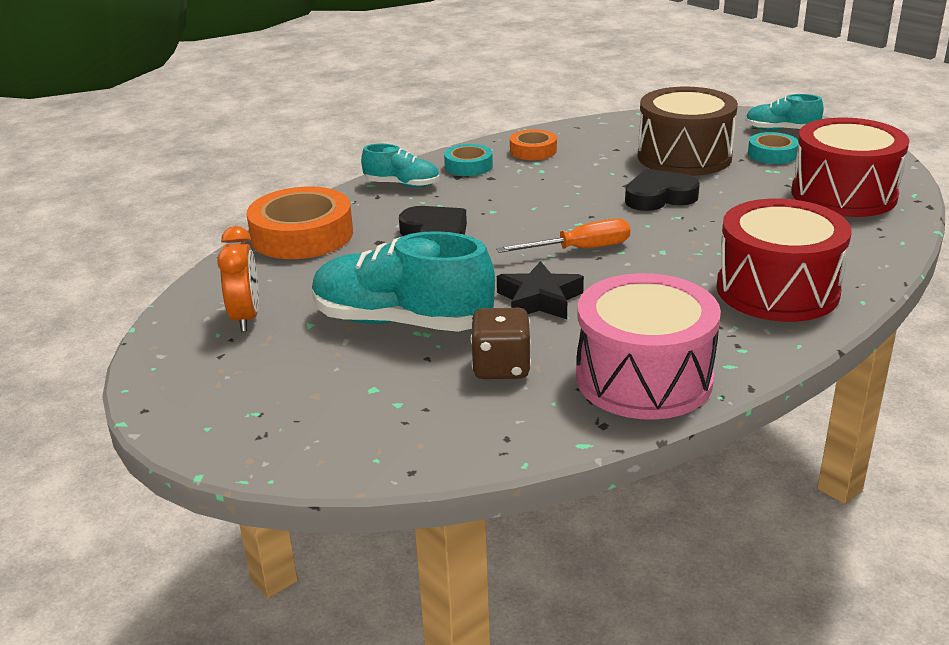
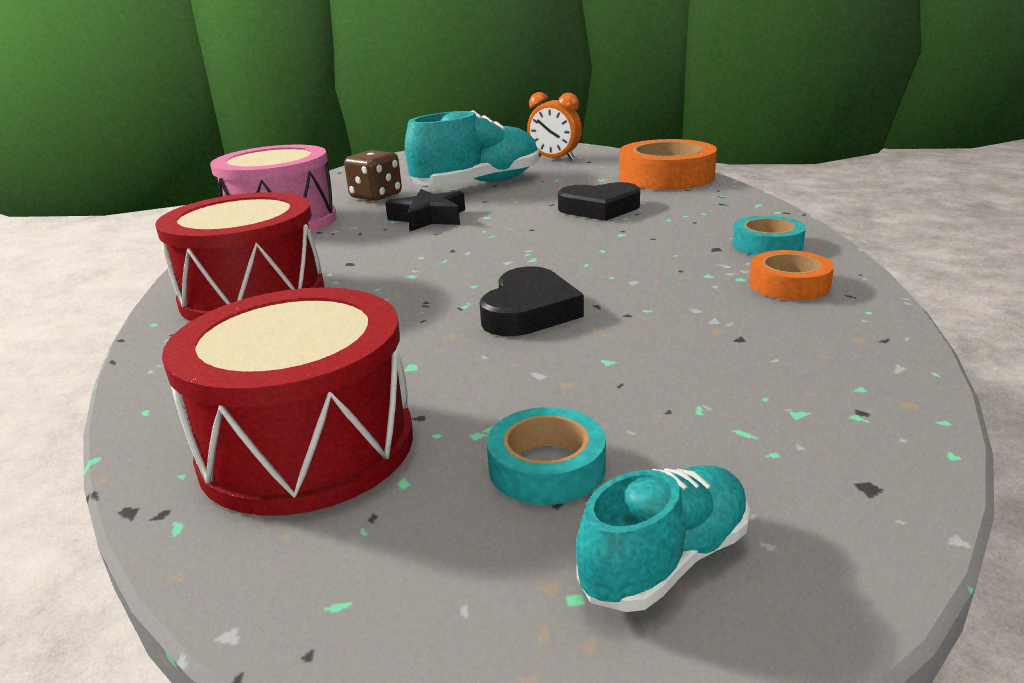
camera: 125 degrees right, 5 degrees down
turquoise shoe [361,144,439,188] -> none
orange screwdriver [496,218,630,253] -> none
brown drum [638,87,738,176] -> none

